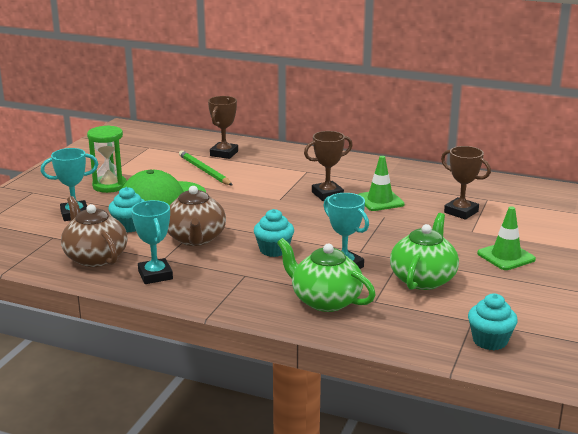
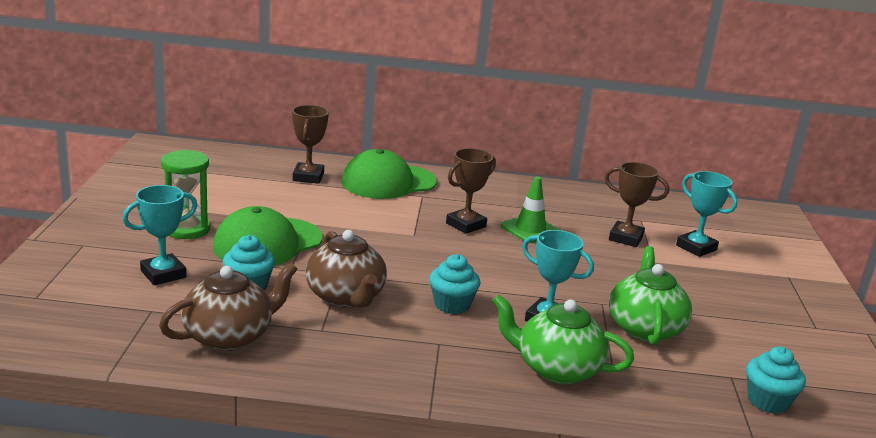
camera: 20 degrees left, 0 degrees up
brown teapot [61,196,128,267] -> brown teapot turned 105 degrees clockwise [159,263,298,351]
turquoise trophy [131,200,173,284] -> turquoise trophy moved to [676,171,737,257]
green pencil [179,150,232,185] -> none
green traffic cone [477,206,536,270] -> none
none -> green cap [342,149,437,199]

